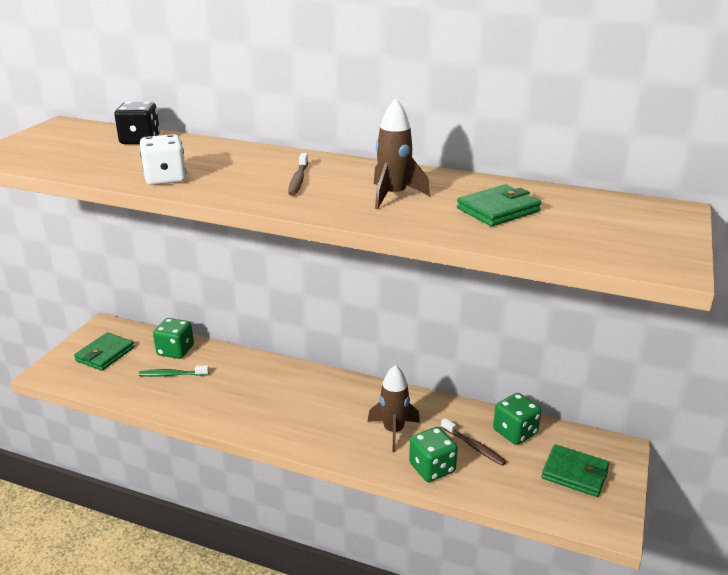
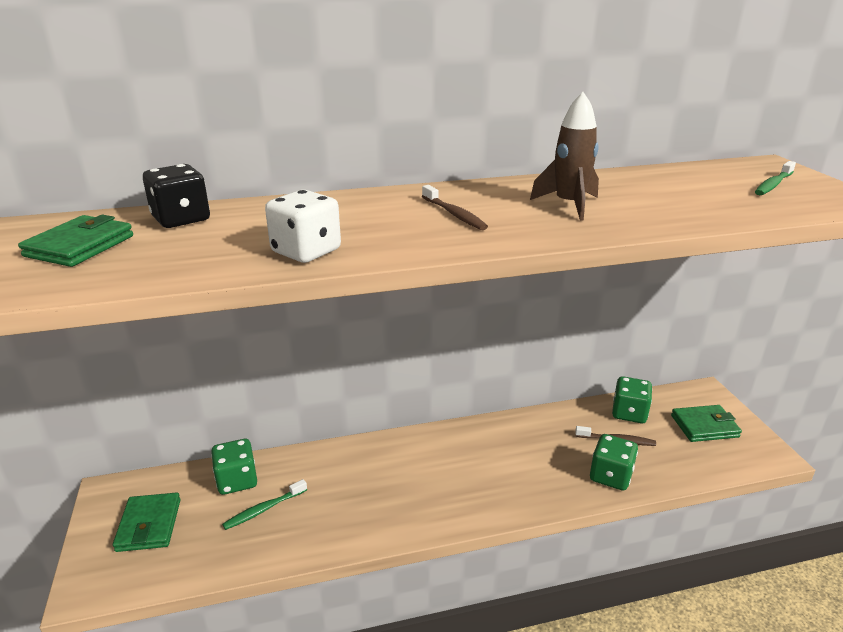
camera: 35 degrees left, 0 degrees up
brown rocket [367,365,420,452] -> none
green wallet [457,184,541,226] -> green wallet moved to [18,215,133,267]
none -> green toothbrush [755,161,796,195]

